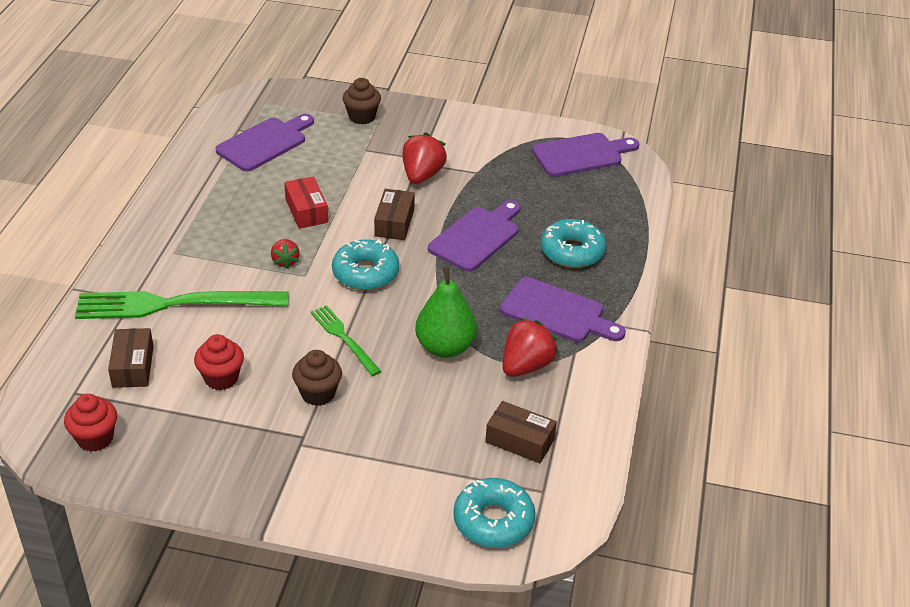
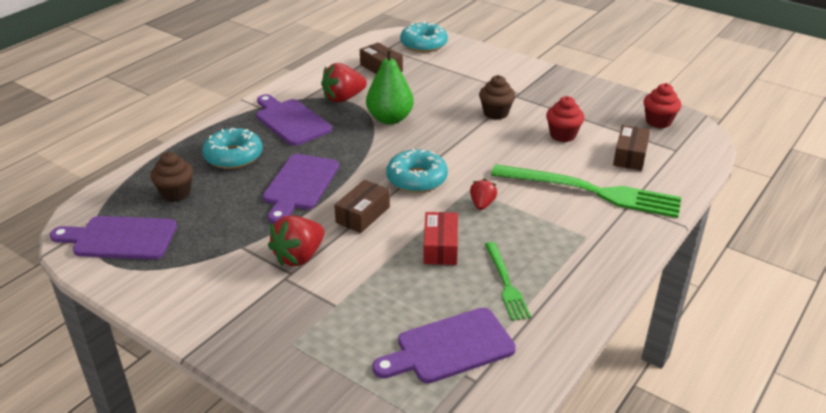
camera: 155 degrees left, 5 degrees down
green fork [311,305,381,376] -> green fork moved to [485,242,531,321]
brown cupcake [343,78,381,125] -> brown cupcake moved to [150,152,193,202]
purple cutting board [428,200,520,272] -> purple cutting board turned 45 degrees counterclockwise [263,154,339,224]

